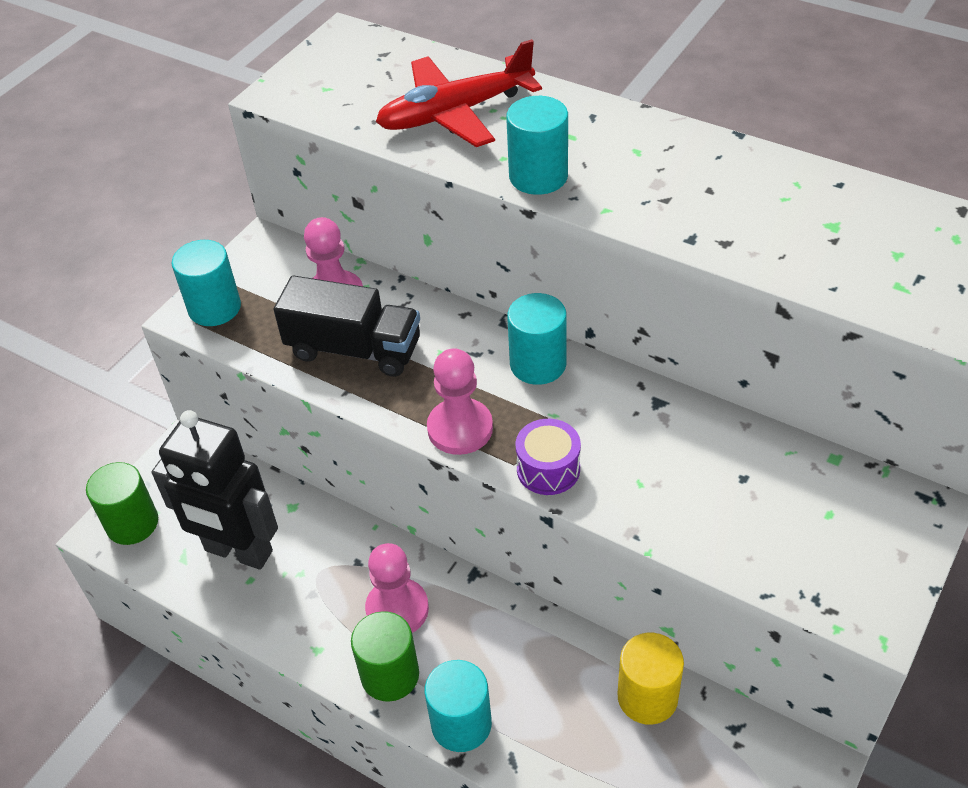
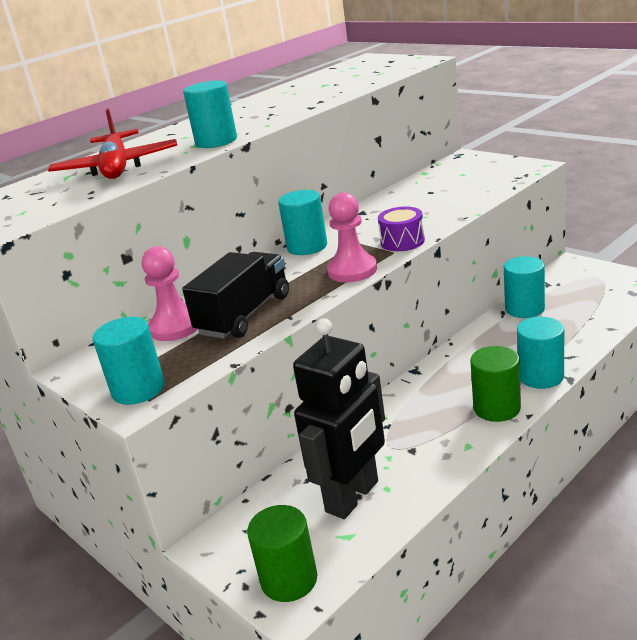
camera: 75 degrees left, 20 degrees down
pink pawn [365,543,429,633] -> none
yellow cylinder [618,633,684,725] -> turquoise cylinder [504,256,545,318]

